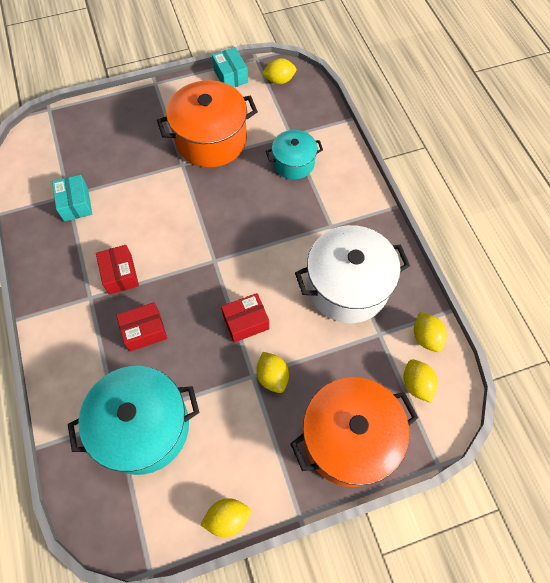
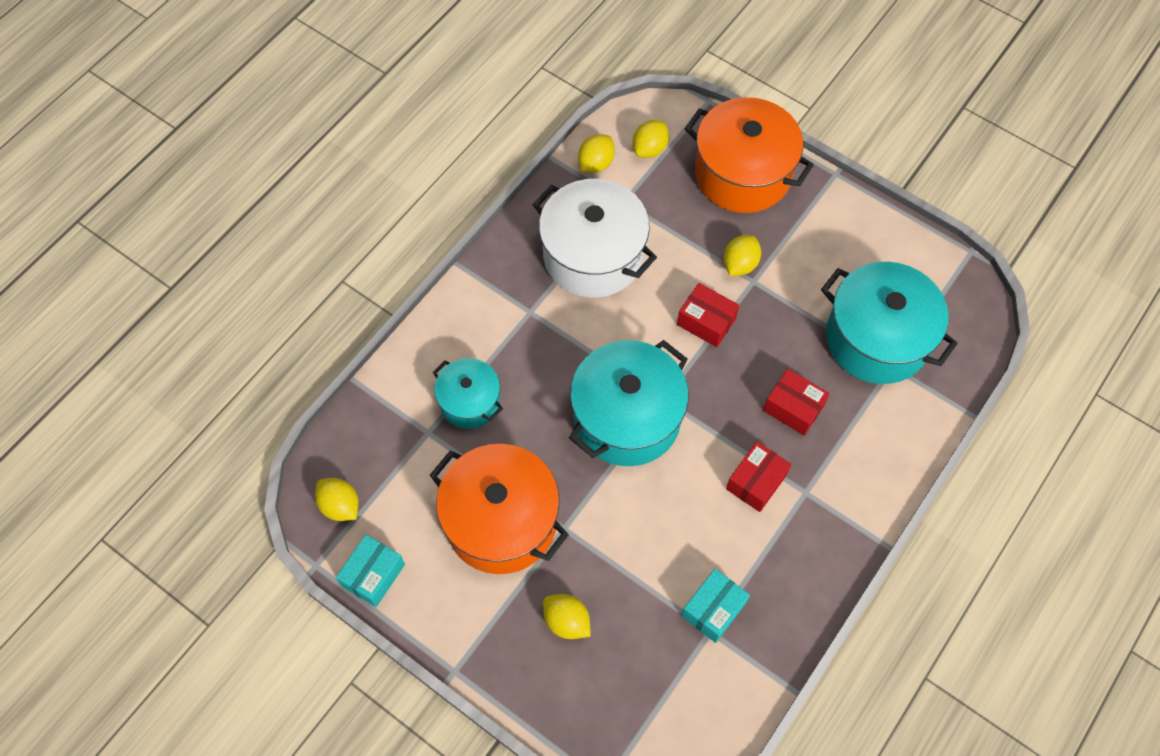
camera: 125 degrees left, 0 degrees up
yellow lemon [201,498,251,537] -> yellow lemon moved to [543,594,591,639]
none -> turquoise pot [569,340,689,466]

